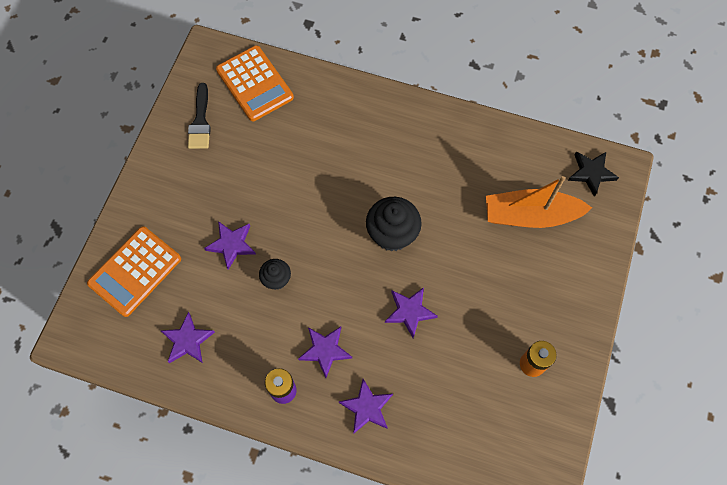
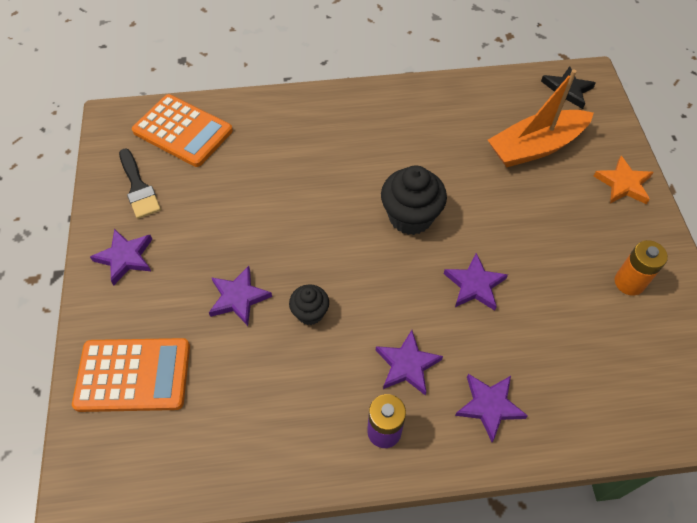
camera: 25 degrees left, 10 degrees down
orange calculator [87,226,181,317] -> orange calculator turned 105 degrees counterclockwise [72,338,190,412]
purple star [161,312,215,363] -> purple star moved to [90,229,152,285]
none -> orange star [594,156,654,204]

